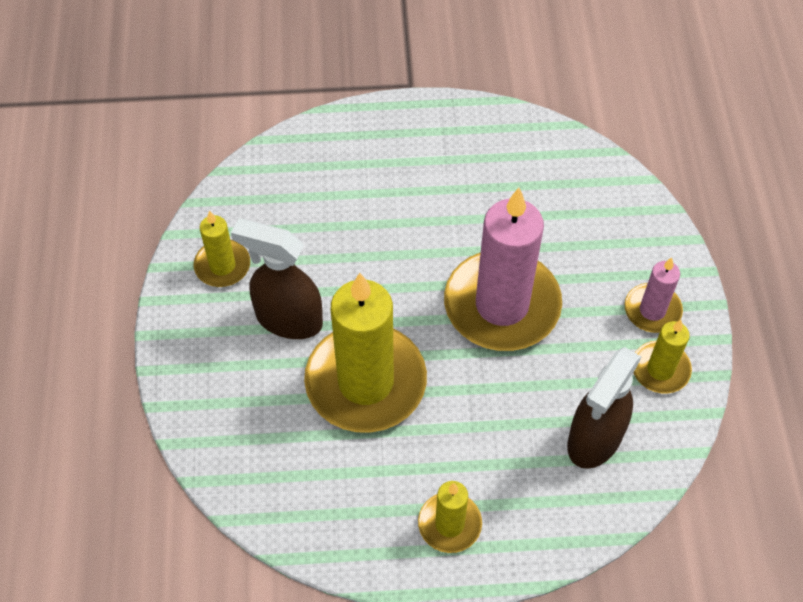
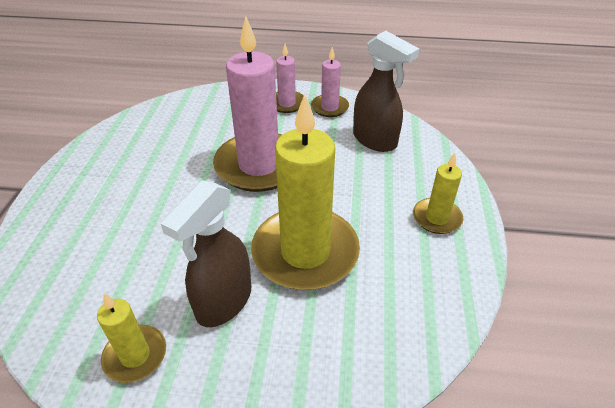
camera: 80 degrees left, 15 degrees down
yellow candle [633,320,692,394] -> pink candle [311,47,349,117]

